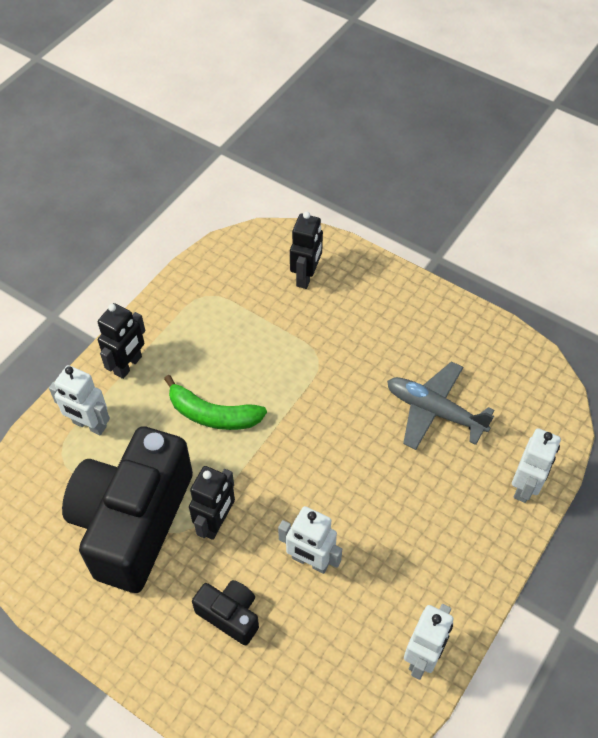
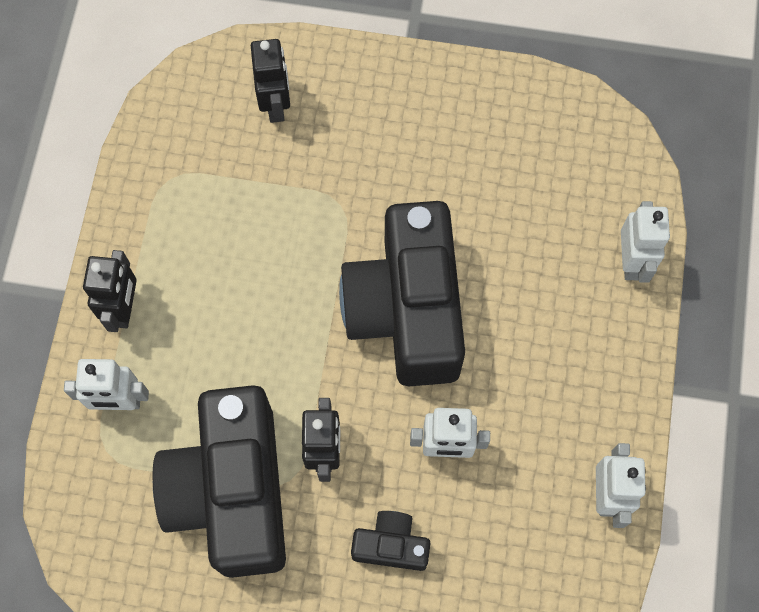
camera: 25 degrees left, 15 degrees up
green banana [164,375,267,430] -> none
grey plane [387,361,495,450] -> none
none -> black camera [339,201,465,386]

